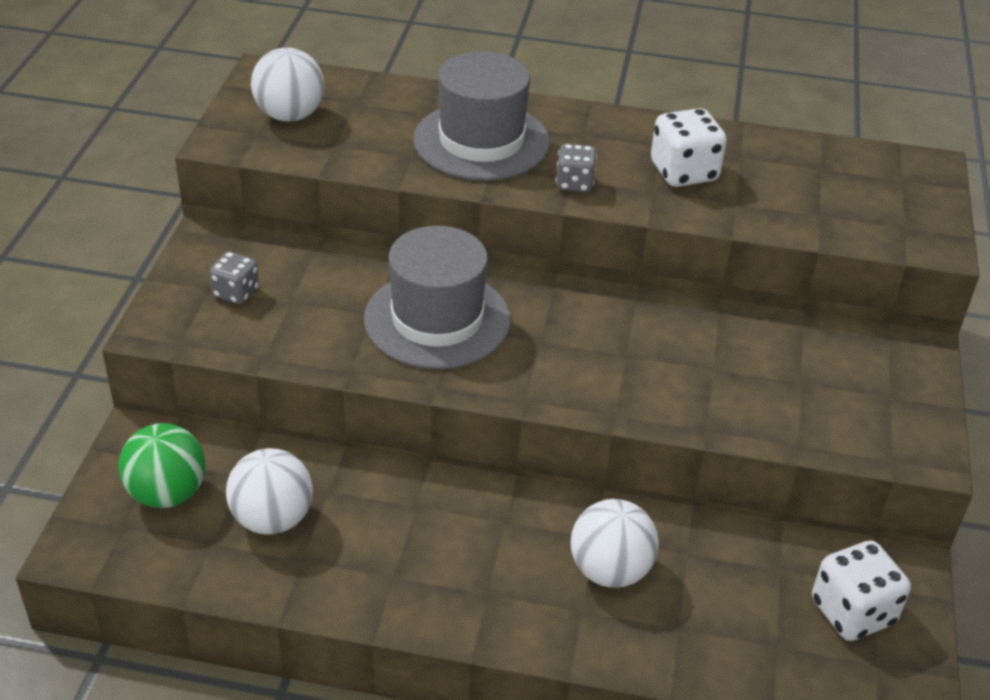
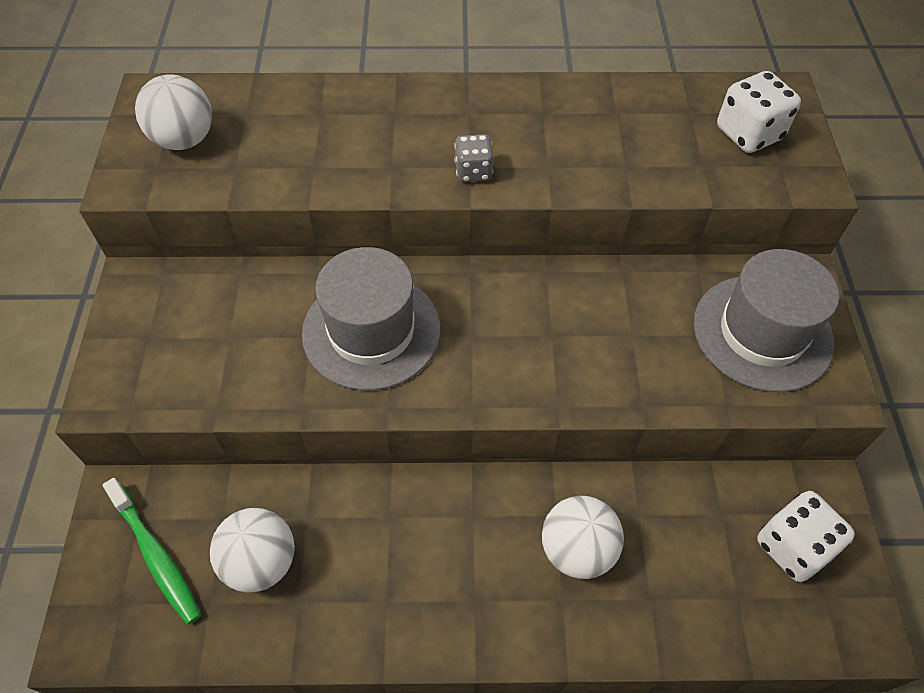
camera: 10 degrees left, 15 degrees up
green ball [118,423,205,508] -> green toothbrush [103,478,201,625]
grey dice [209,251,259,304] -> none
grey hat [413,51,550,181] -> grey hat moved to [693,249,839,392]
white dice [651,108,727,187] -> white dice moved to [717,71,801,153]

